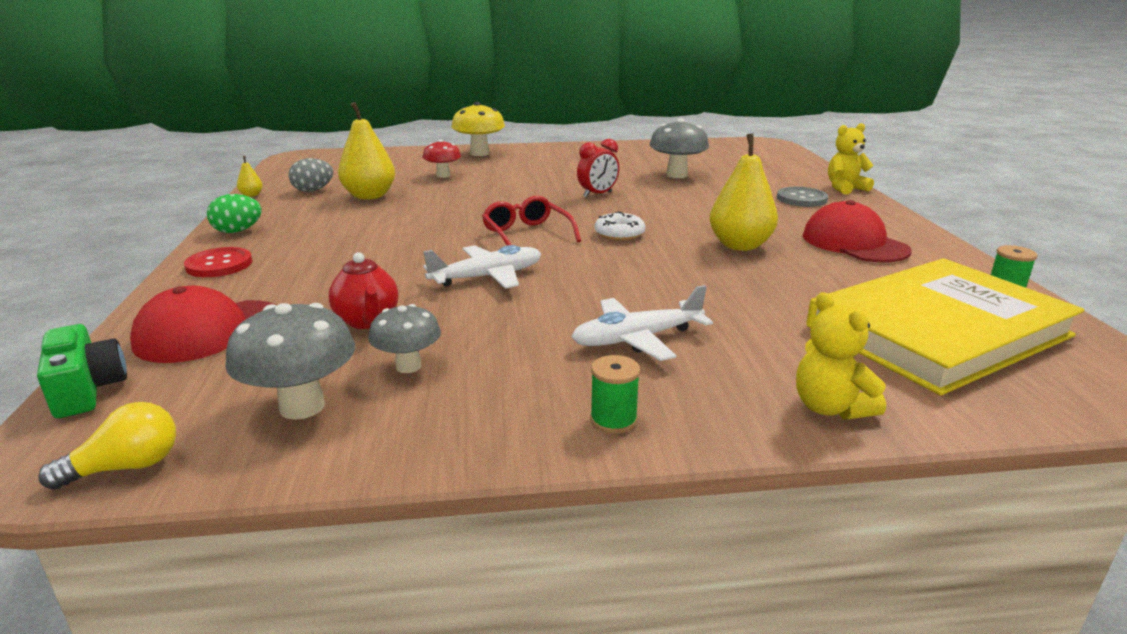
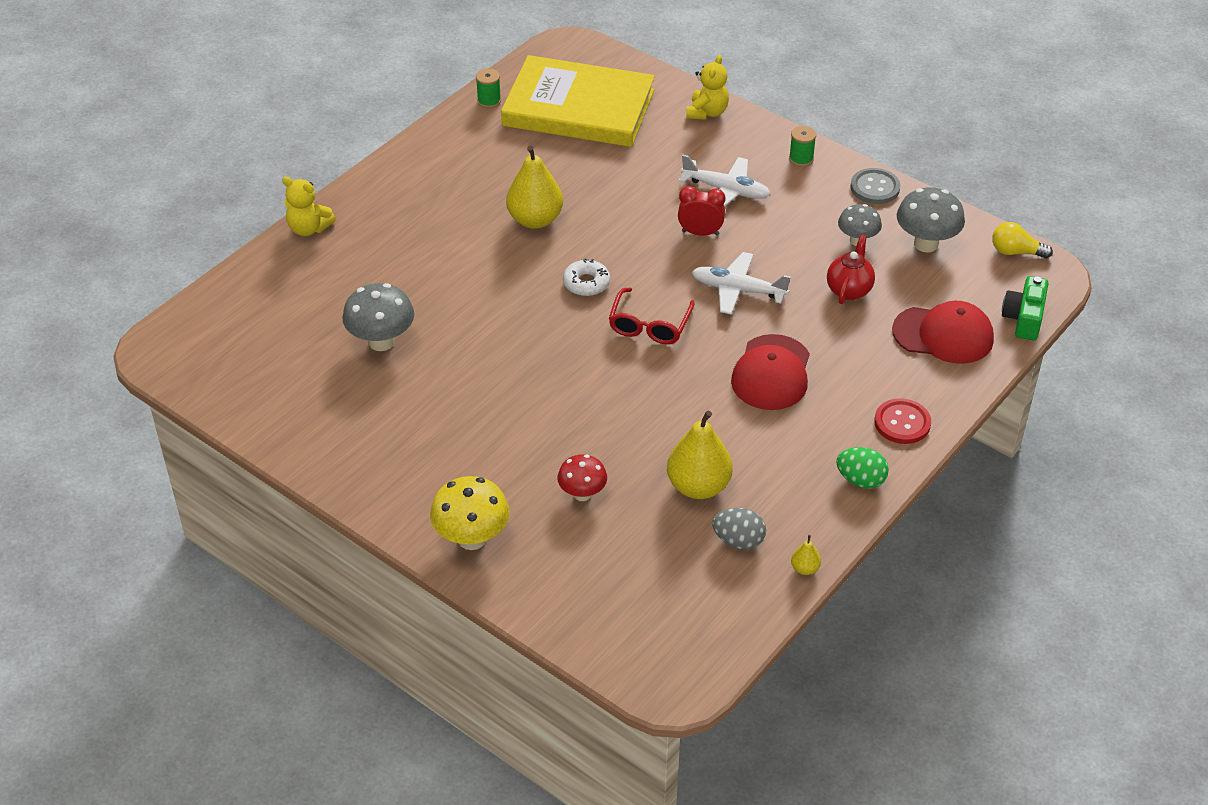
camera: 135 degrees left, 20 degrees up
red clock [577,139,619,198] -> red clock moved to [678,186,725,236]
grey button [777,187,828,207] -> grey button moved to [850,168,900,204]
red cap [803,200,912,263] -> red cap moved to [731,334,810,410]

